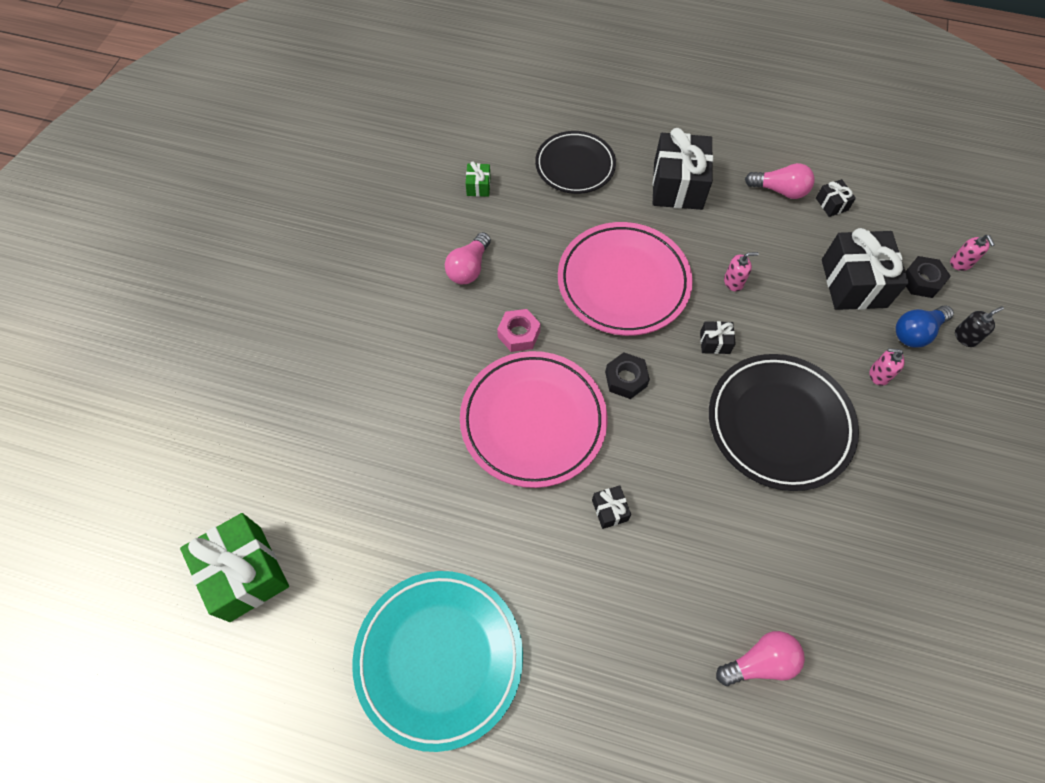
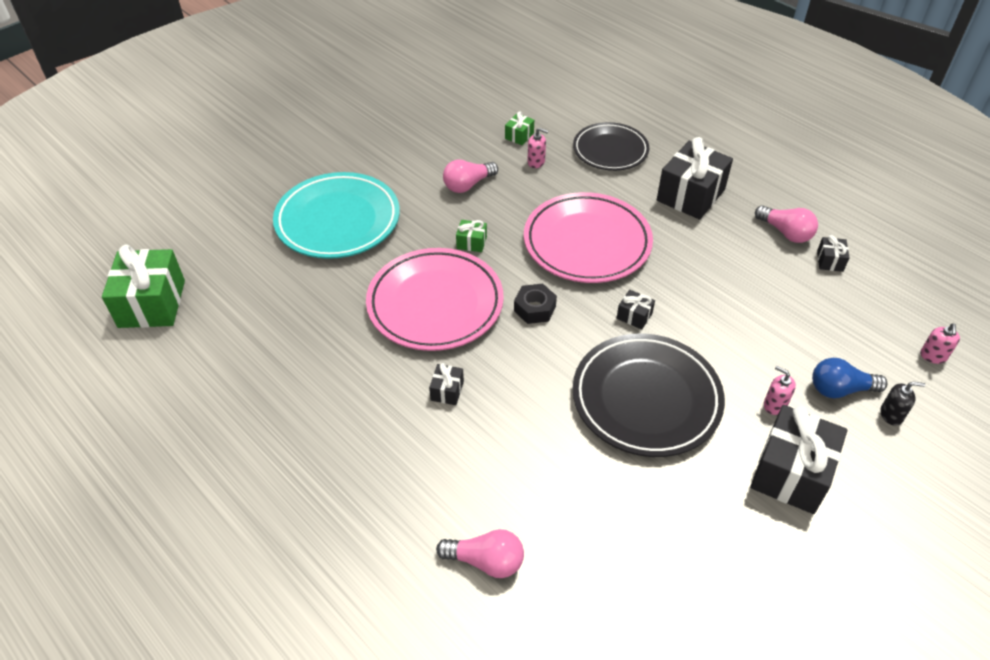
camera: 30 degrees right, 15 degrees down
turquoise plate [352,571,523,752] -> turquoise plate moved to [273,172,400,259]
pink nut [497,309,541,352] -> green gift [456,220,487,252]
pink soap dispenser [724,252,759,292] -> pink soap dispenser moved to [527,128,548,168]
black gift [822,228,909,310] -> black gift moved to [750,405,847,514]
black nut [905,256,951,298] -> none

